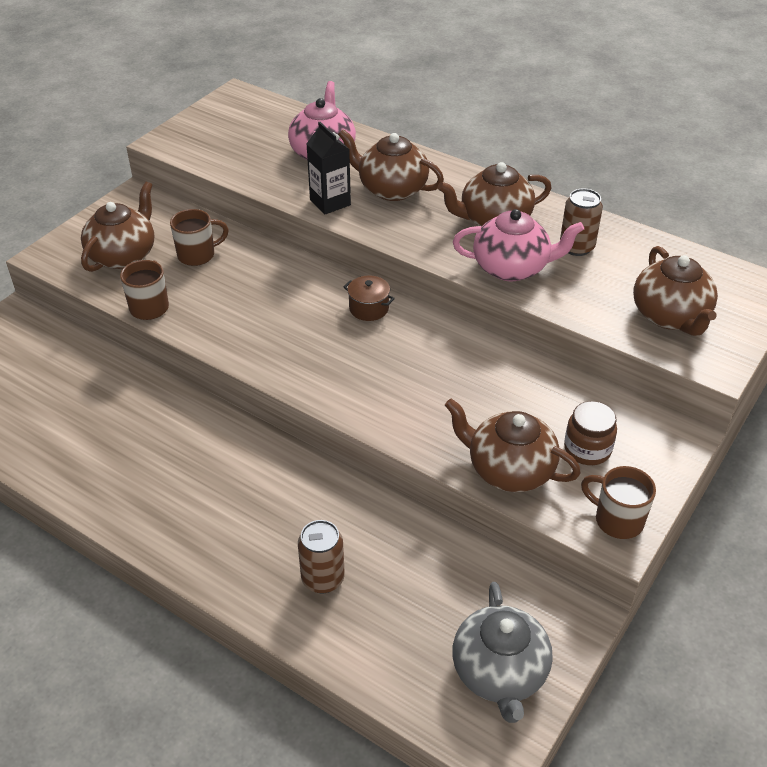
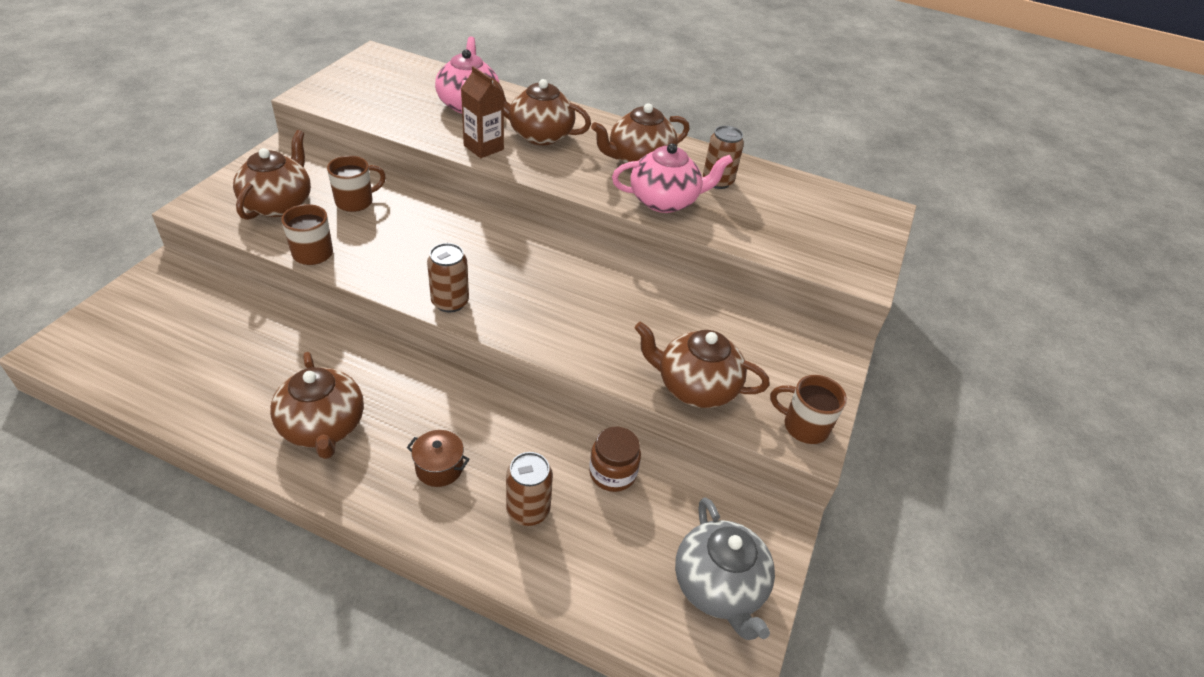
camera: 15 degrees left, 0 degrees up
black carton [306,122,351,214] -> brown carton [461,66,504,158]
brown pot [344,276,395,321] -> brown pot moved to [407,430,470,487]
brown jar [564,401,617,465] -> brown jar moved to [589,427,641,492]
brown teapot [633,246,718,336] -> brown teapot moved to [270,352,364,459]
none -> brown can [427,243,469,313]

